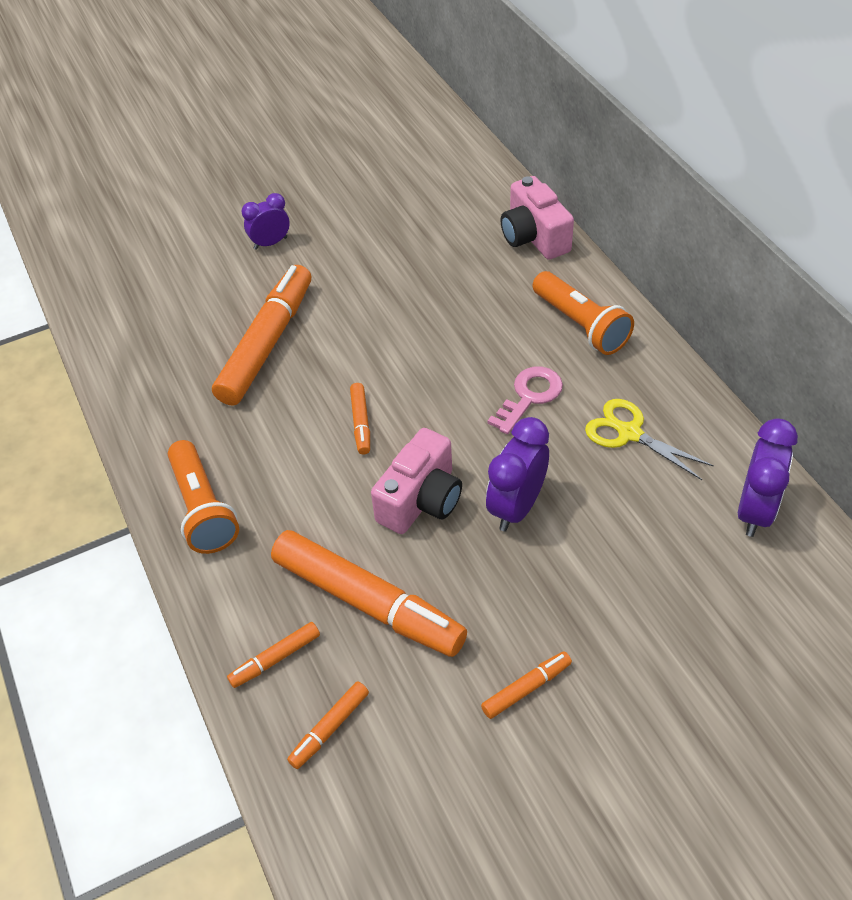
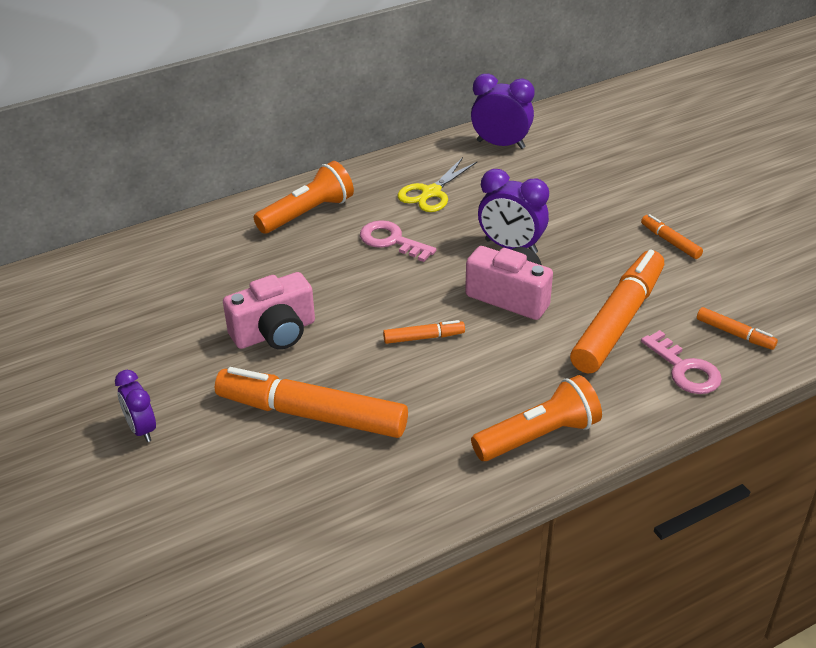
camera: 95 degrees left, 10 degrees down
orange marker [227,622,320,688] -> pink key [641,330,722,394]
pink camera [500,176,574,260] -> pink camera moved to [223,272,315,350]

